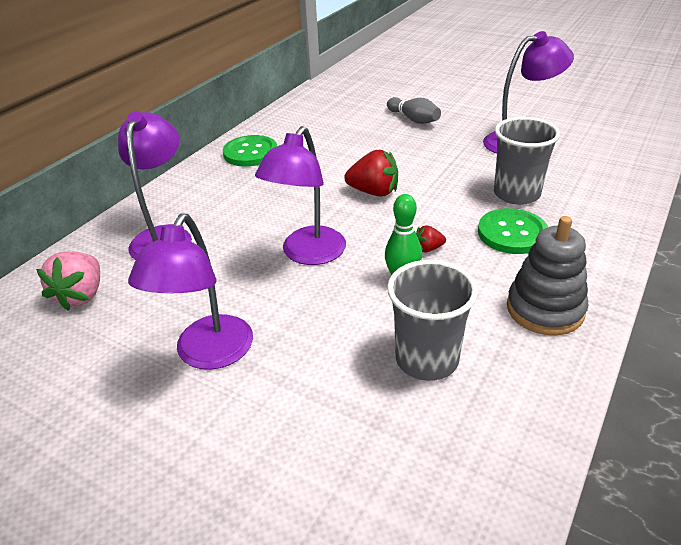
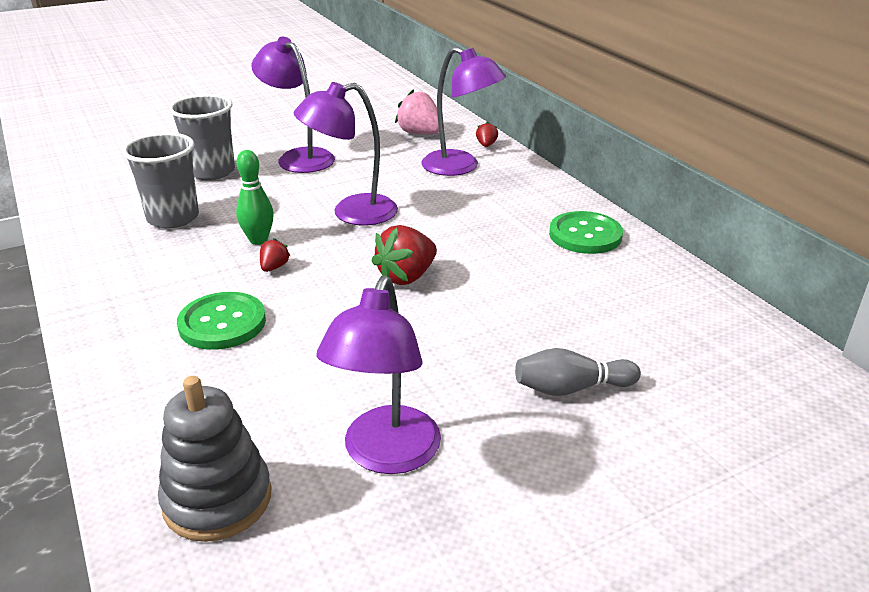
camera: 120 degrees right, 5 degrees down
purple lamp [255,126,346,265] -> purple lamp turned 75 degrees counterclockwise [294,82,398,226]
grey cup [494,117,560,205] -> grey cup moved to [169,94,235,180]
grey stacking toy [507,216,588,335] -> grey stacking toy moved to [158,376,272,542]
none -> red strawberry [476,122,498,147]

